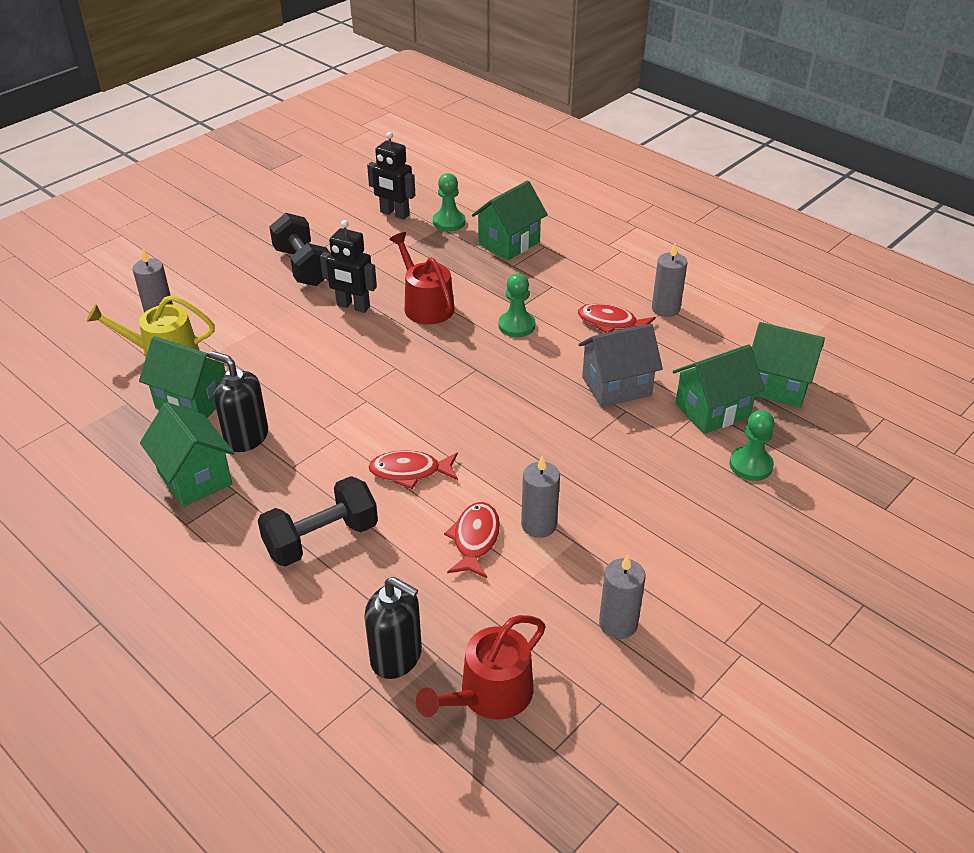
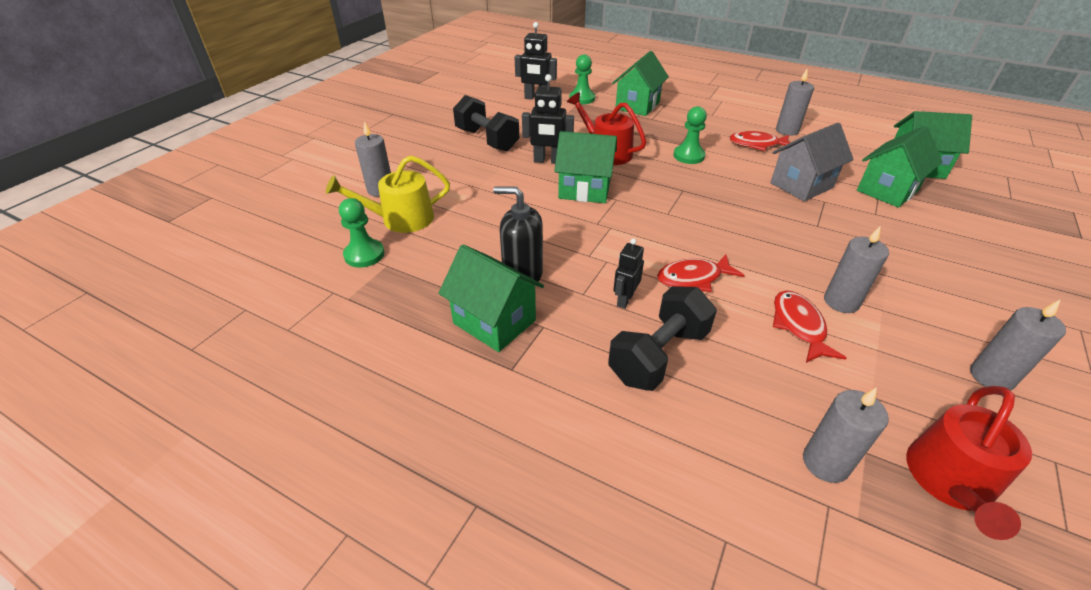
camera: 15 degrees left, 0 degrees up
green house [139,336,226,418] -> green house moved to [554,131,617,203]
black soap dispenser [364,577,422,679] -> grey candle [803,387,889,483]
green pawn [730,410,775,481] -> green pawn moved to [339,198,385,268]
none -> black robot [613,238,644,309]

